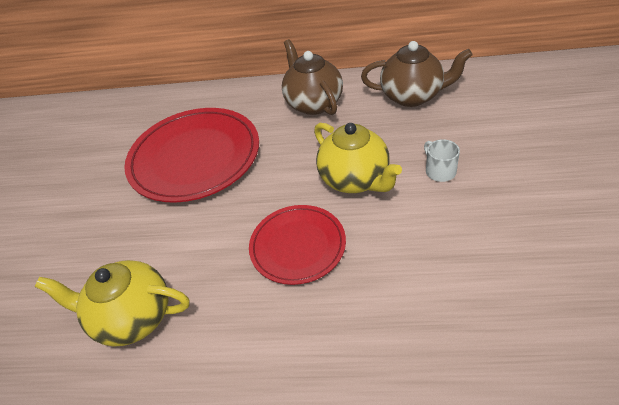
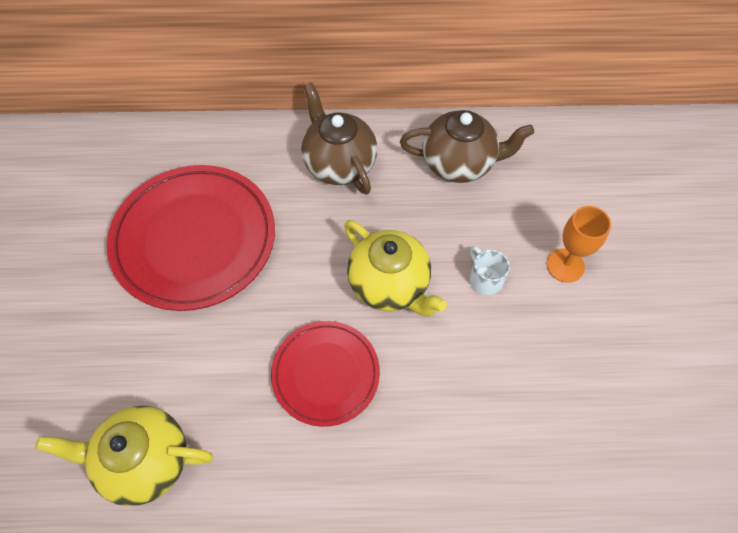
camera: 10 degrees left, 15 degrees up
none -> orange goblet [547,206,611,283]

